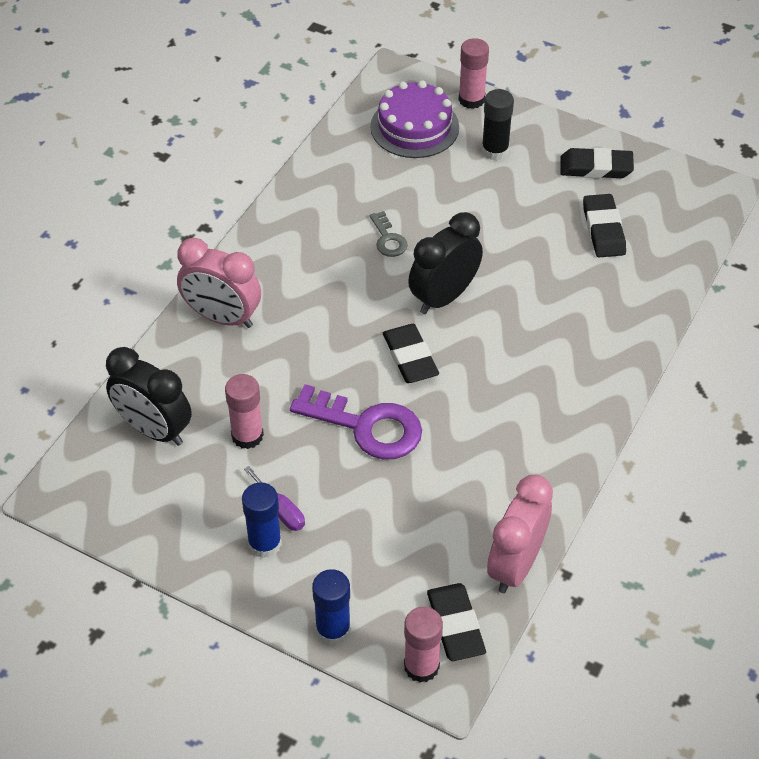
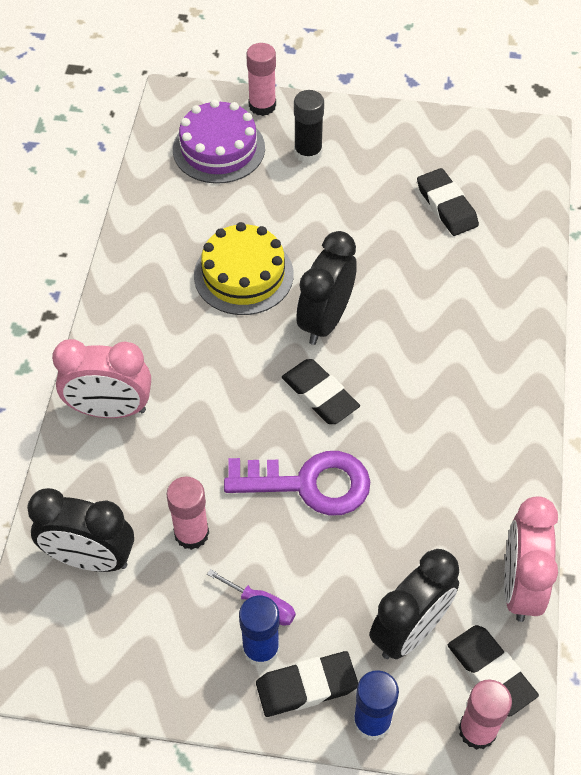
camera: 20 degrees left, 5 degrees up
grey key [370,211,408,257] -> yellow cake [194,222,294,315]
black eraser [561,148,634,178] -> black eraser moved to [256,651,358,717]
none -> black clock [369,549,459,659]

